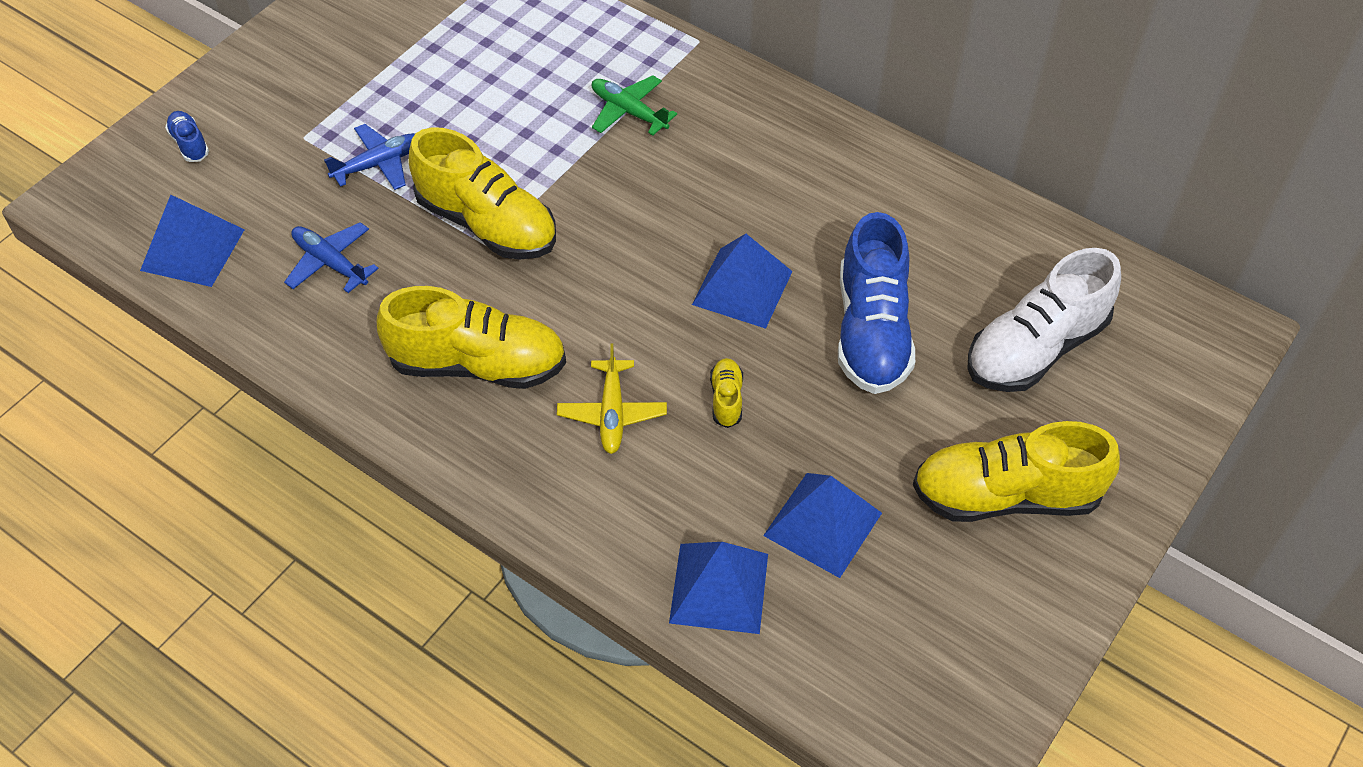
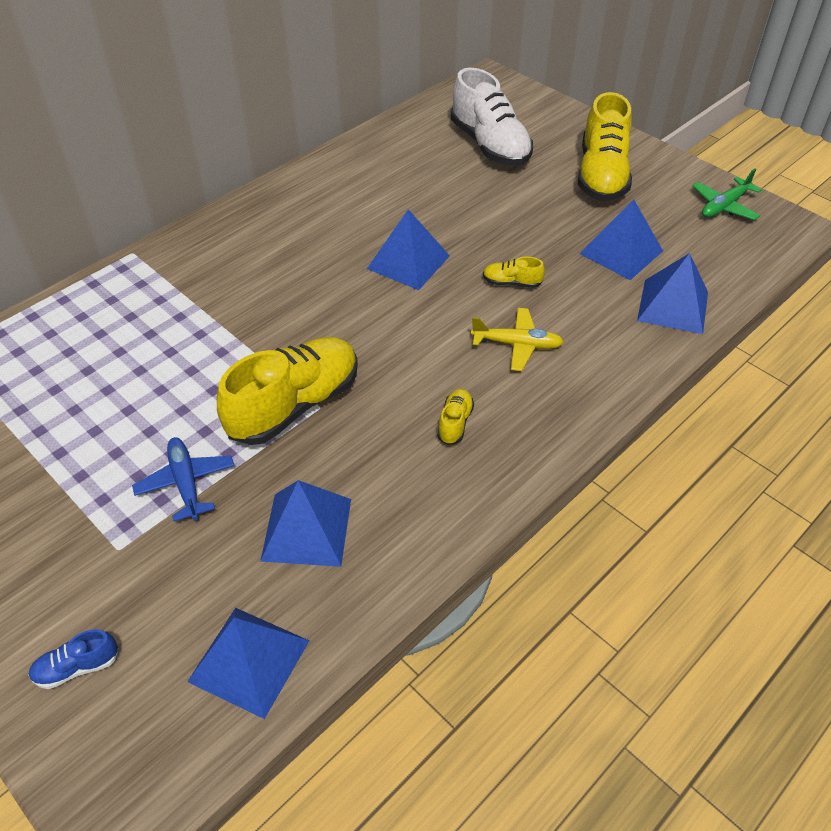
camera: 80 degrees left, 5 degrees down
blue plane [284,222,379,293] -> blue pyramid [260,480,351,567]
yellow shoe [377,286,566,389] -> yellow shoe [437,389,474,445], size x0.43
green plane [592,75,677,136] -> green plane moved to [692,169,762,220]
blue shoe [838,212,915,394] -> none

